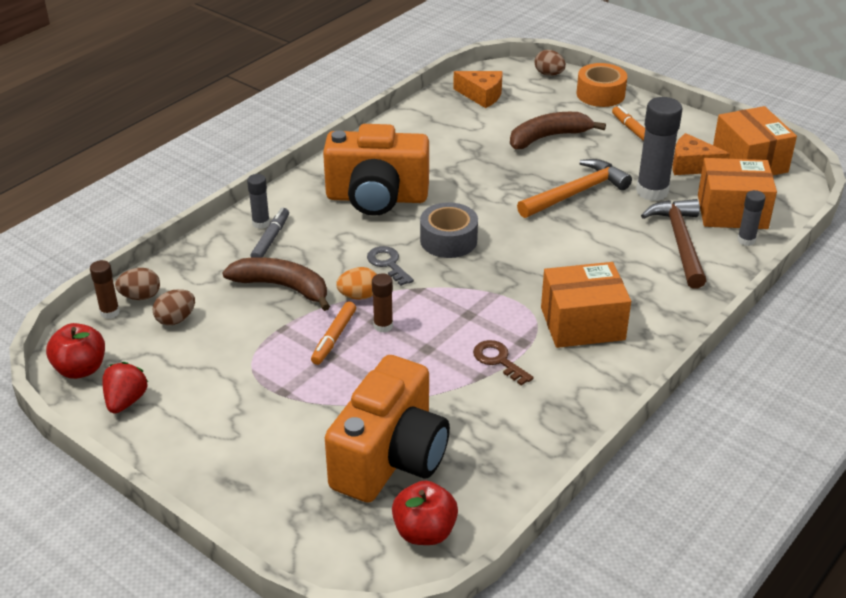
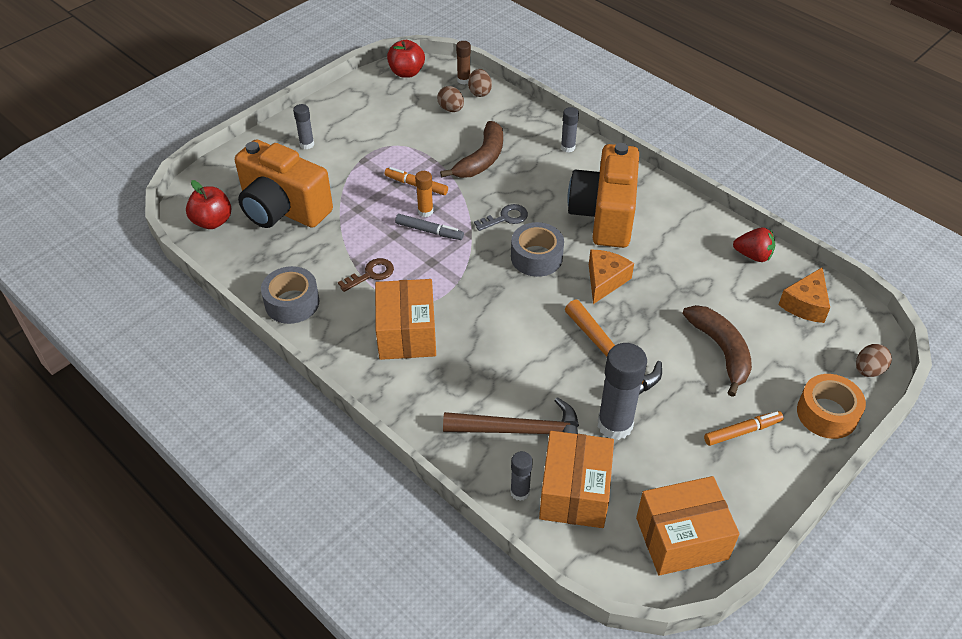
camera: 95 degrees right, 10 degrees up
red strawberry [102,362,148,414] -> red strawberry moved to [733,227,775,262]
grey marker [251,208,289,258] -> grey marker moved to [395,214,464,240]
orange egg [336,267,377,300] -> none
brown glue stick [372,273,393,333] -> orange glue stick [415,171,433,217]
orange cheese [673,133,730,175] -> orange cheese moved to [589,249,634,304]
none -> grey tape [261,266,319,324]
none -> grey glue stick [293,104,314,149]

